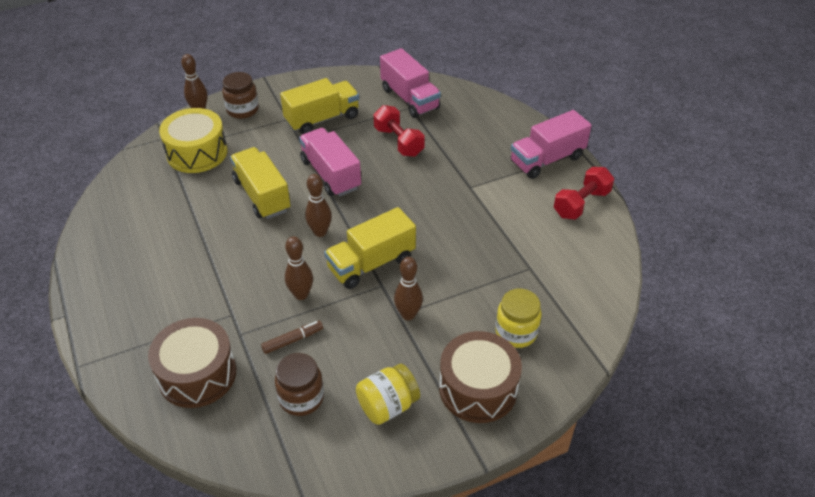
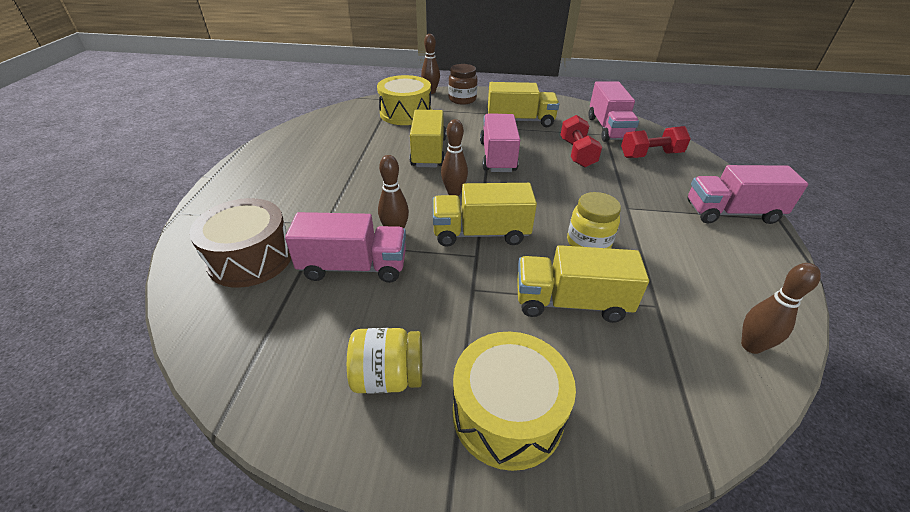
camera: 30 degrees right, 5 degrees down
brown marker [261,320,323,354] -> pink truck [285,212,406,283]
brown jar [275,353,324,416] -> none
brown bowling pin [394,257,423,320] -> brown bowling pin moved to [741,263,821,354]
brown drum [439,331,522,423] -> yellow drum [453,331,576,471]
yellow jar [495,289,542,348] -> yellow jar moved to [567,192,621,249]
red dumbbell [554,167,614,220] -> red dumbbell moved to [621,126,691,158]
none -> yellow truck [517,245,649,323]

